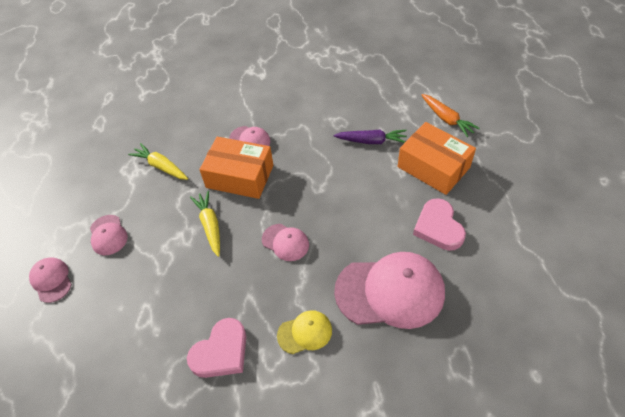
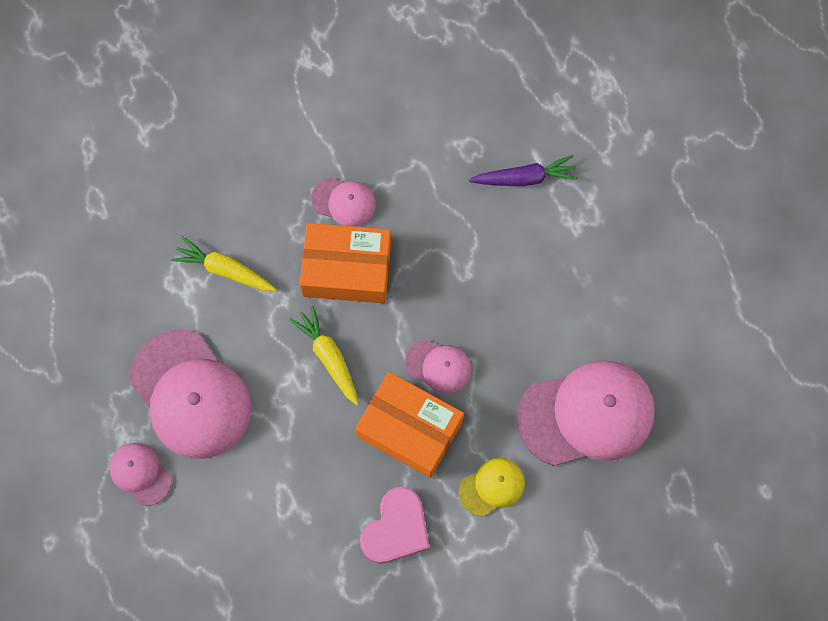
camera: 15 degrees left, 20 degrees up
pink cap [90,215,128,255] -> pink cap [130,330,251,459], size x2.04
orange box [398,122,476,195] -> orange box moved to [355,372,464,478]
pink heart [413,198,466,251] -> none
orange carrot [421,94,480,137] -> none

